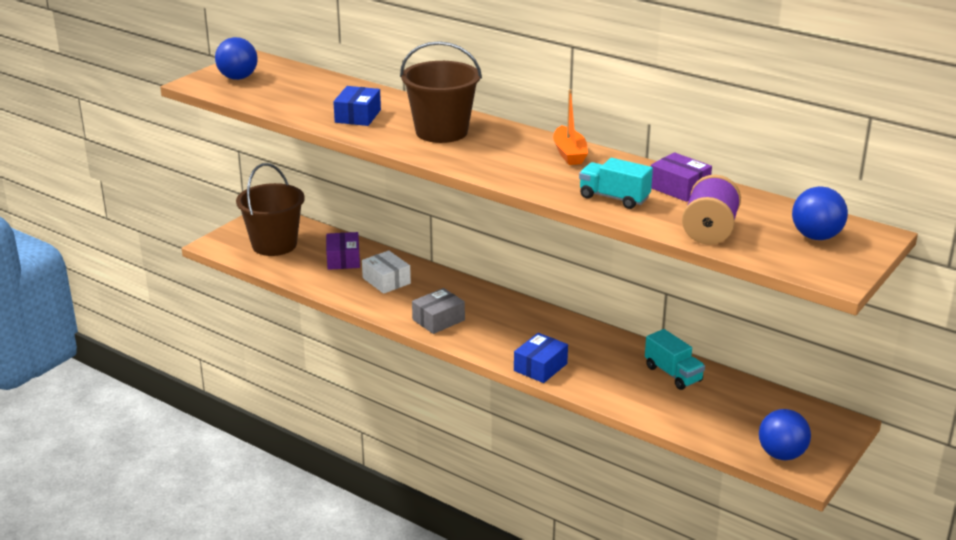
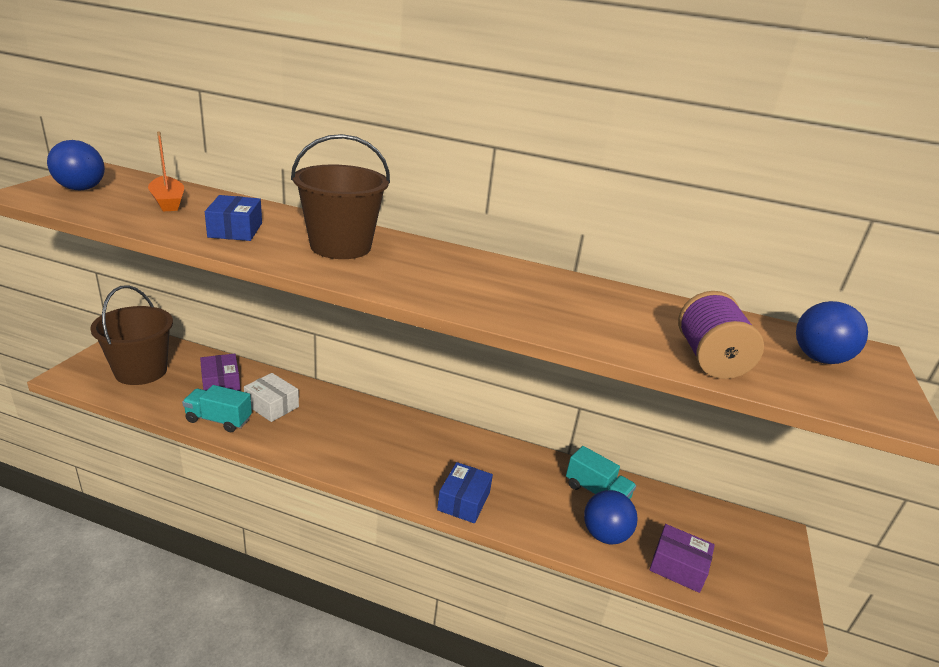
camera: 20 degrees left, 0 degrees up
grey box [412,288,465,334] -> none
orange boat [553,89,588,165] -> orange boat moved to [148,132,184,211]
turquoise truck [579,158,653,209] -> turquoise truck moved to [182,385,252,432]
purple box [651,152,712,202] -> purple box moved to [650,524,715,593]
blue ball [759,409,811,460] -> blue ball moved to [584,490,638,545]

